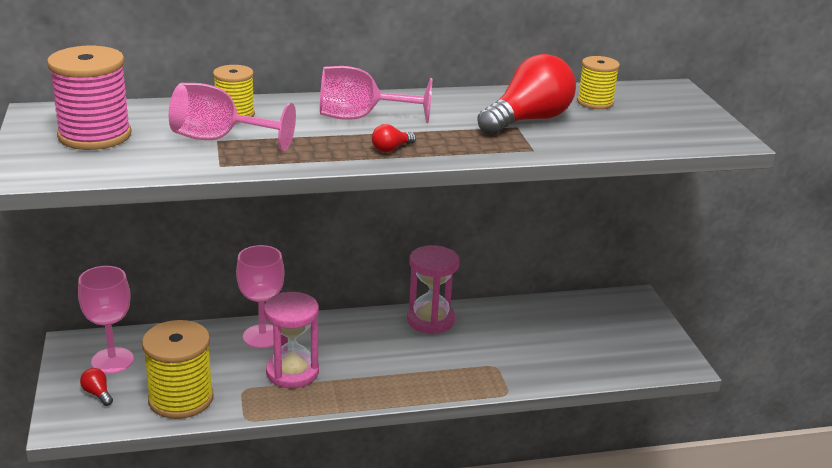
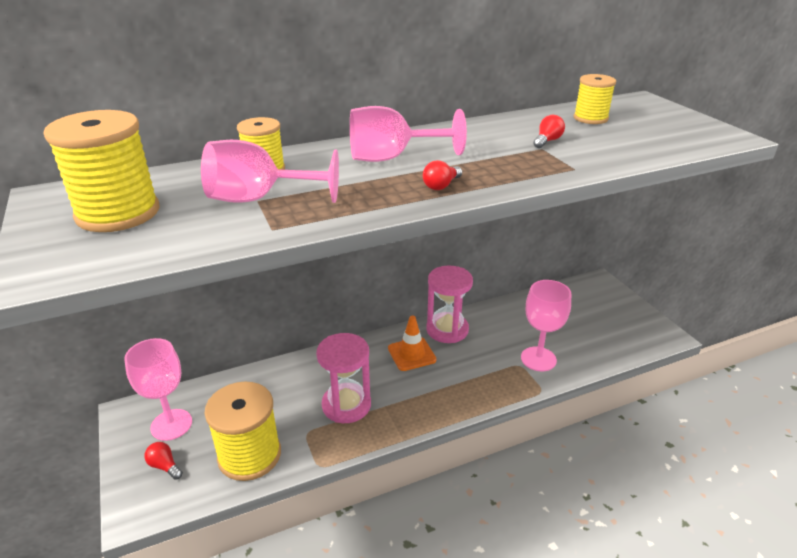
camera: 10 degrees left, 5 degrees up
pink spool [47,46,132,150] -> yellow spool [44,110,160,232]
pink goblet [236,245,285,348] -> pink goblet moved to [521,280,571,371]
red light bulb [477,54,576,135] -> red light bulb [533,115,565,148], size x0.40
none -> orange traffic cone [388,315,436,371]

